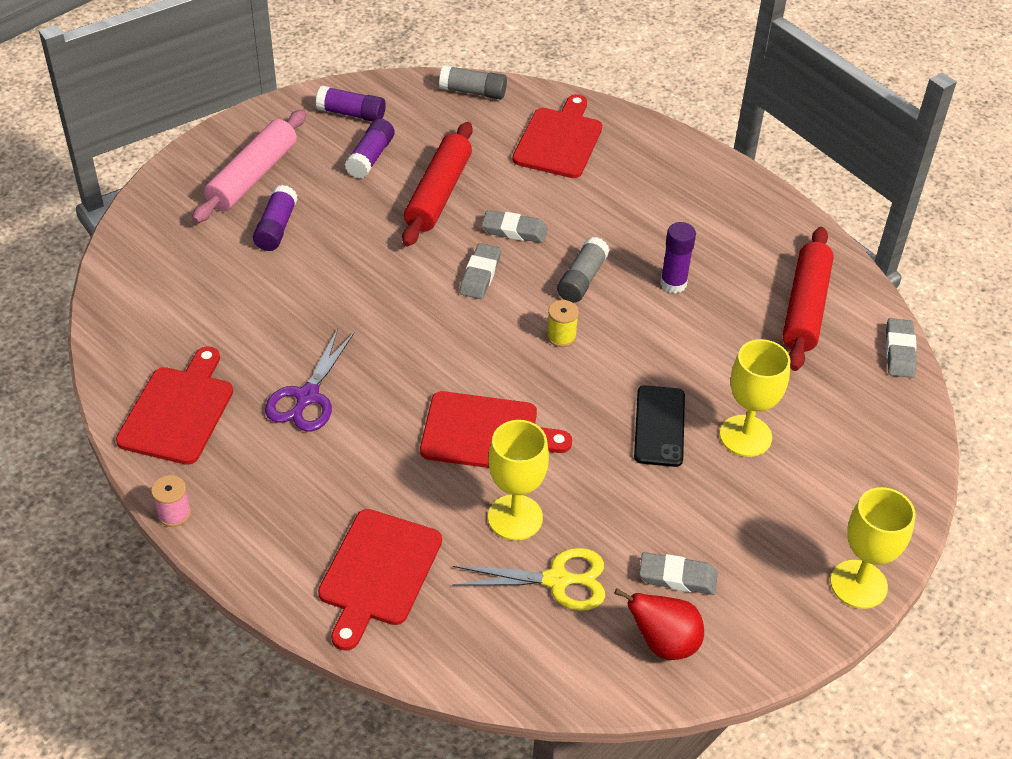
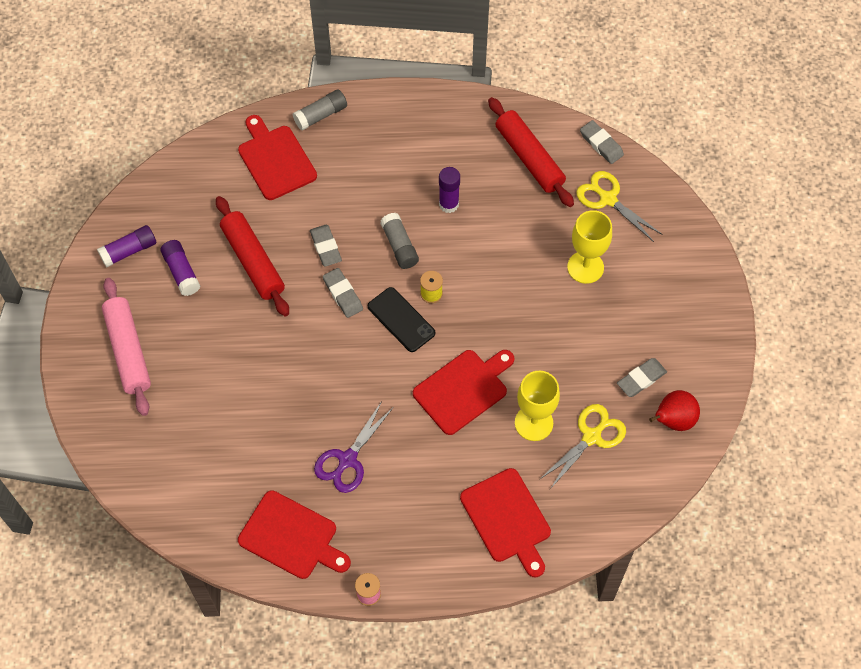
camera: 45 degrees left, 15 degrees up
red cutting board [116,347,233,465] -> red cutting board turned 150 degrees clockwise [238,490,351,579]
purple glue stick [253,185,298,251] -> none
purple scissors [265,329,354,431] -> purple scissors turned 60 degrees clockwise [314,401,394,493]
grey glue stick [439,65,507,99] -> grey glue stick moved to [292,89,347,131]
grey eraser [482,210,548,243] -> grey eraser turned 75 degrees counterclockwise [310,225,342,266]
black phone [634,385,685,467] -> black phone moved to [368,287,435,352]
yellow goblet [830,487,916,609] -> none
none -> yellow scissors [576,171,663,242]

